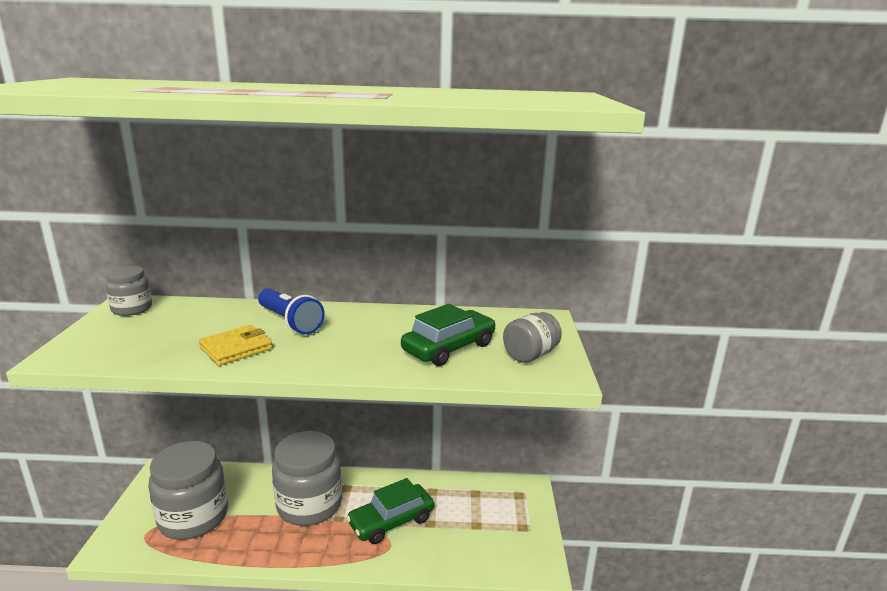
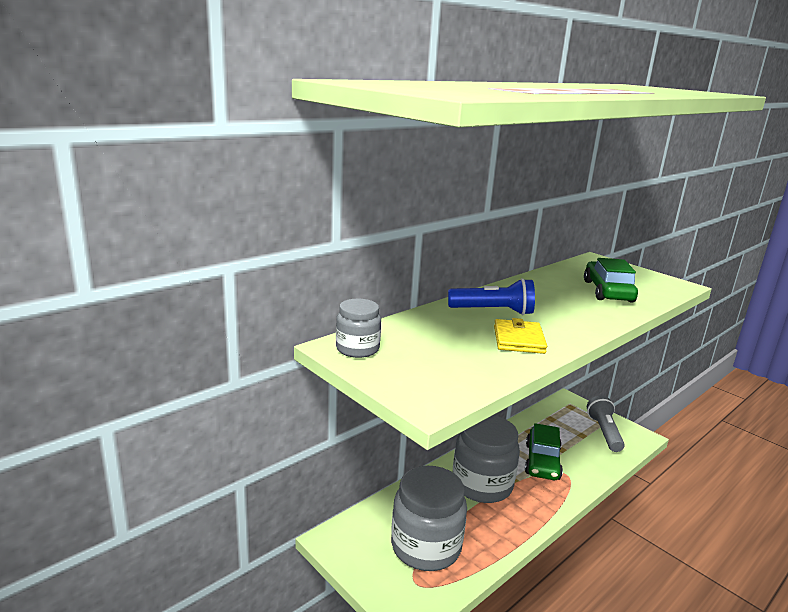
camera: 45 degrees left, 0 degrees up
grey jar [503,312,562,363] -> none
none -> grey flashlight [587,396,625,452]

